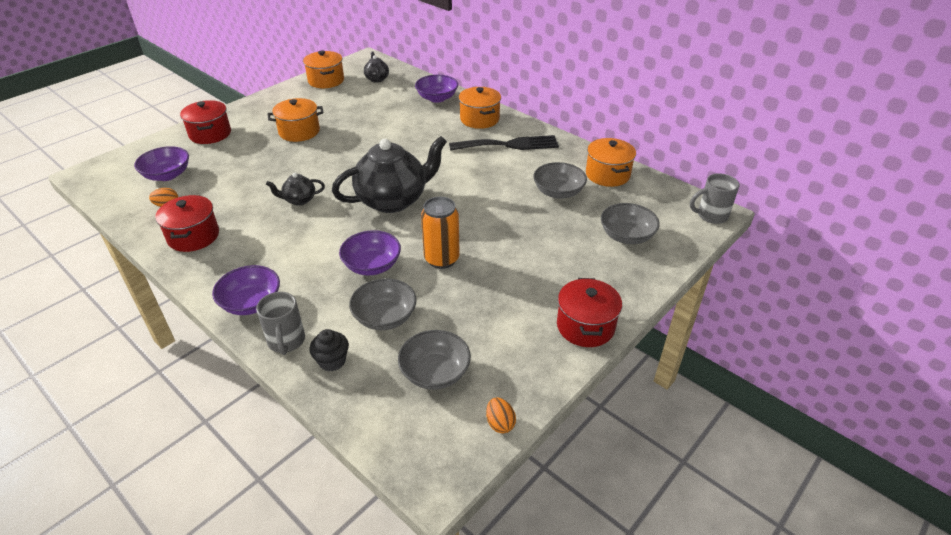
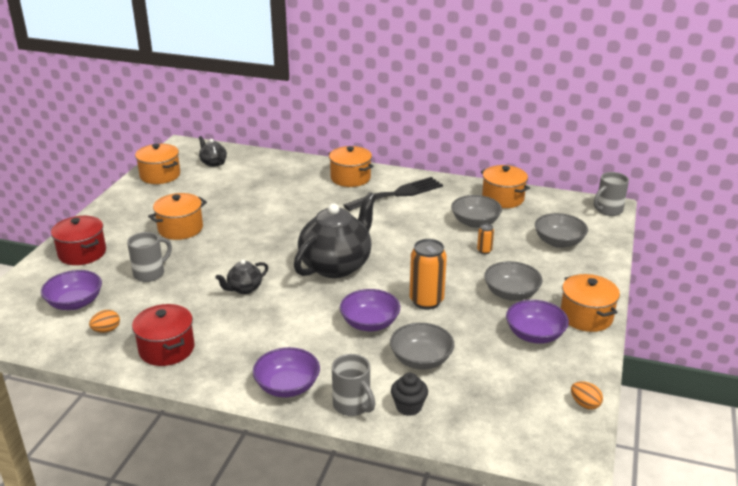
camera: 25 degrees left, 10 degrees down
grey bowl [398,330,471,390] -> grey bowl moved to [484,261,543,301]
purple bowl [415,75,458,103] -> purple bowl moved to [506,300,569,344]
red pot [557,278,622,347] -> orange pot [561,274,620,332]
none -> grey mug [127,232,172,282]
none -> orange can [477,224,494,254]

